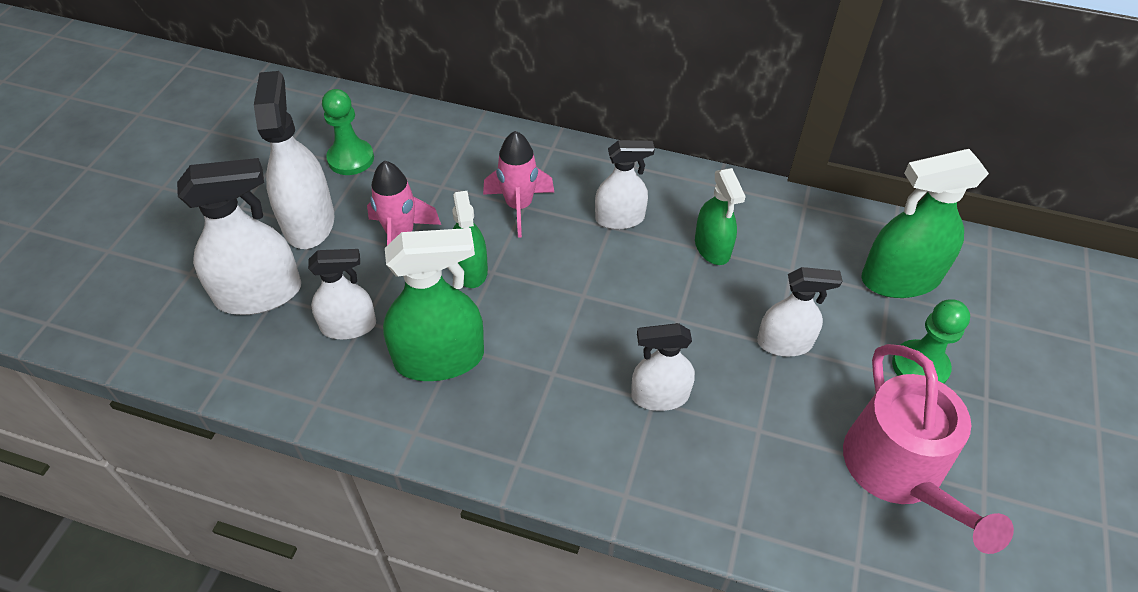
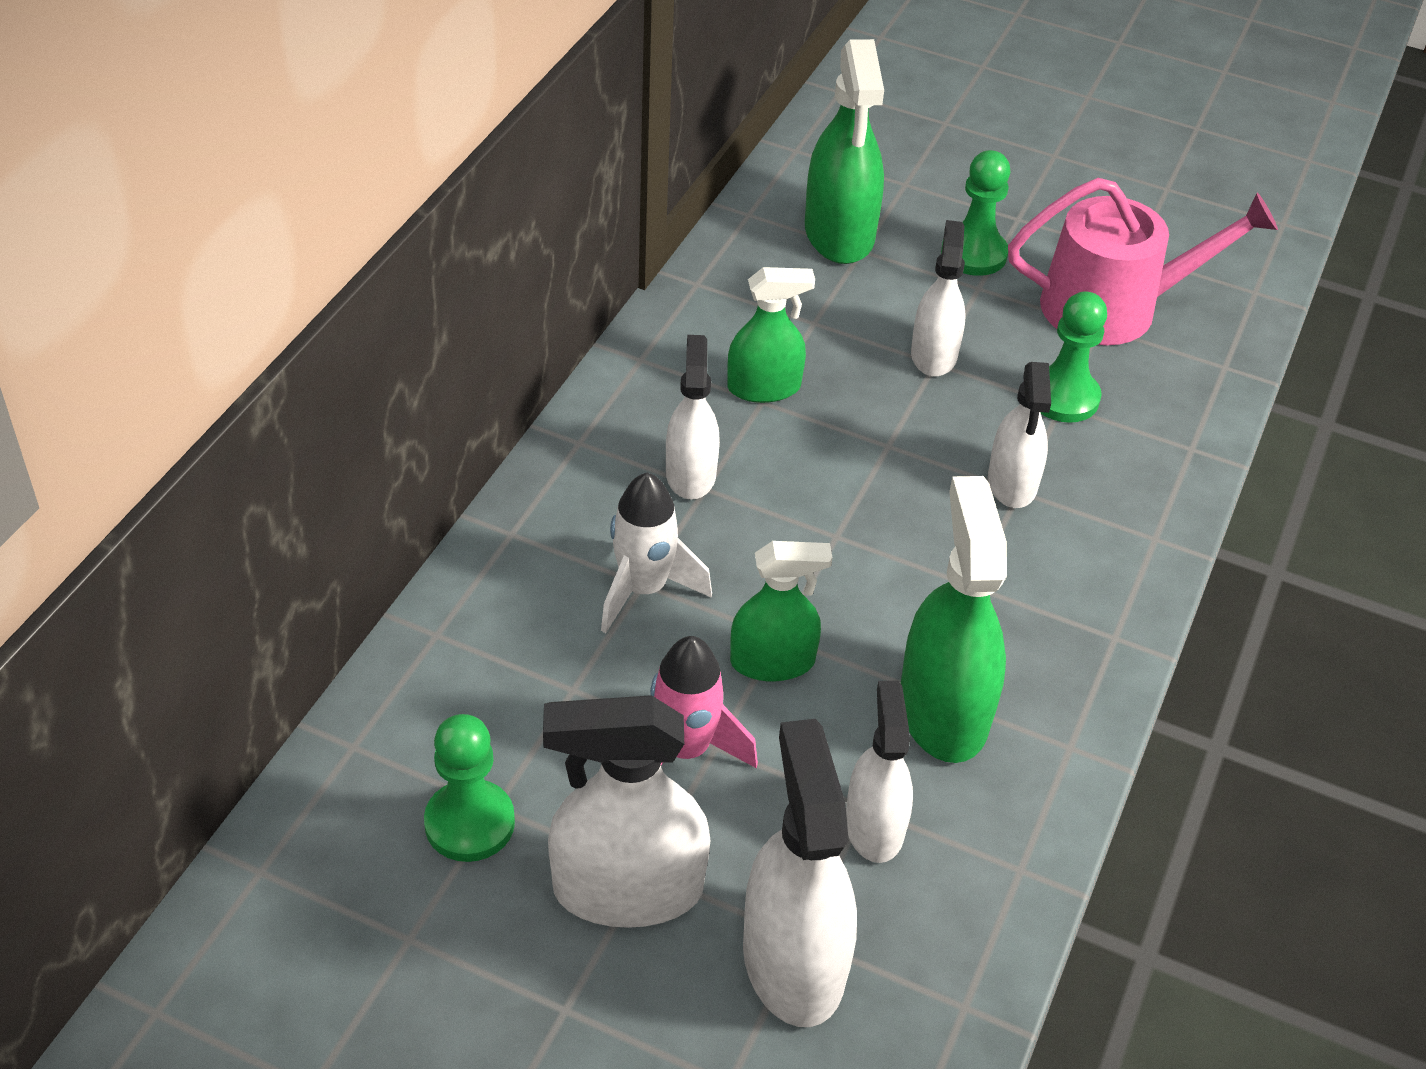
camera: 85 degrees left, 5 degrees down
pink rocket [483,131,554,238] -> white rocket [601,473,712,633]
none -> green pawn [1040,291,1107,423]

